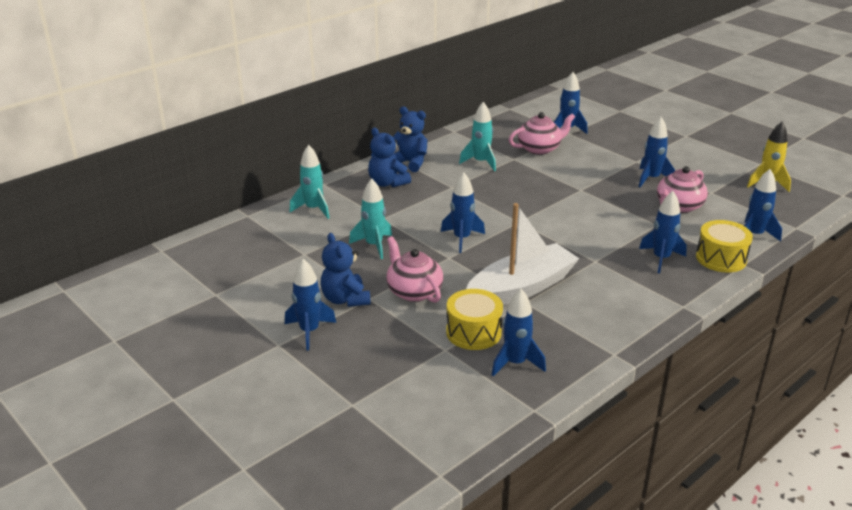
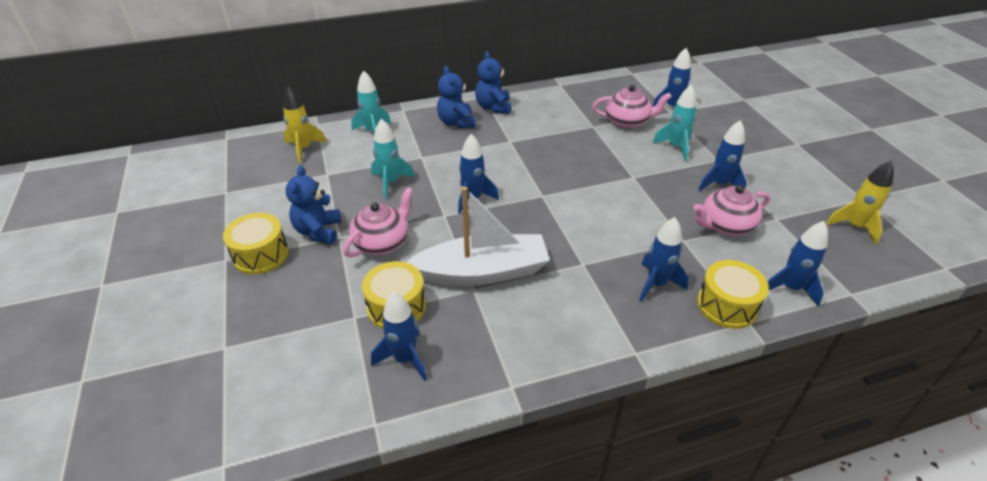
camera: 25 degrees right, 10 degrees up
blue rocket [285,259,336,351] -> yellow drum [223,213,289,275]
pink teapot [386,236,443,303] -> pink teapot turned 45 degrees clockwise [343,187,413,257]
blue teddy bear [392,107,427,172] -> blue teddy bear turned 150 degrees counterclockwise [475,51,511,114]
turquoise rocket [459,102,496,171] -> turquoise rocket moved to [652,85,697,161]
none -> yellow rocket [283,87,327,163]

